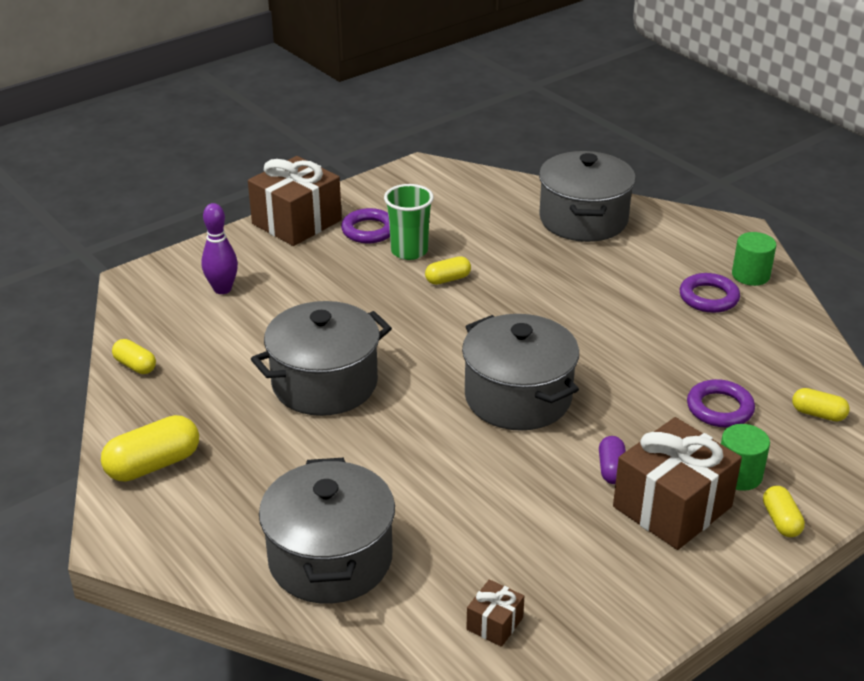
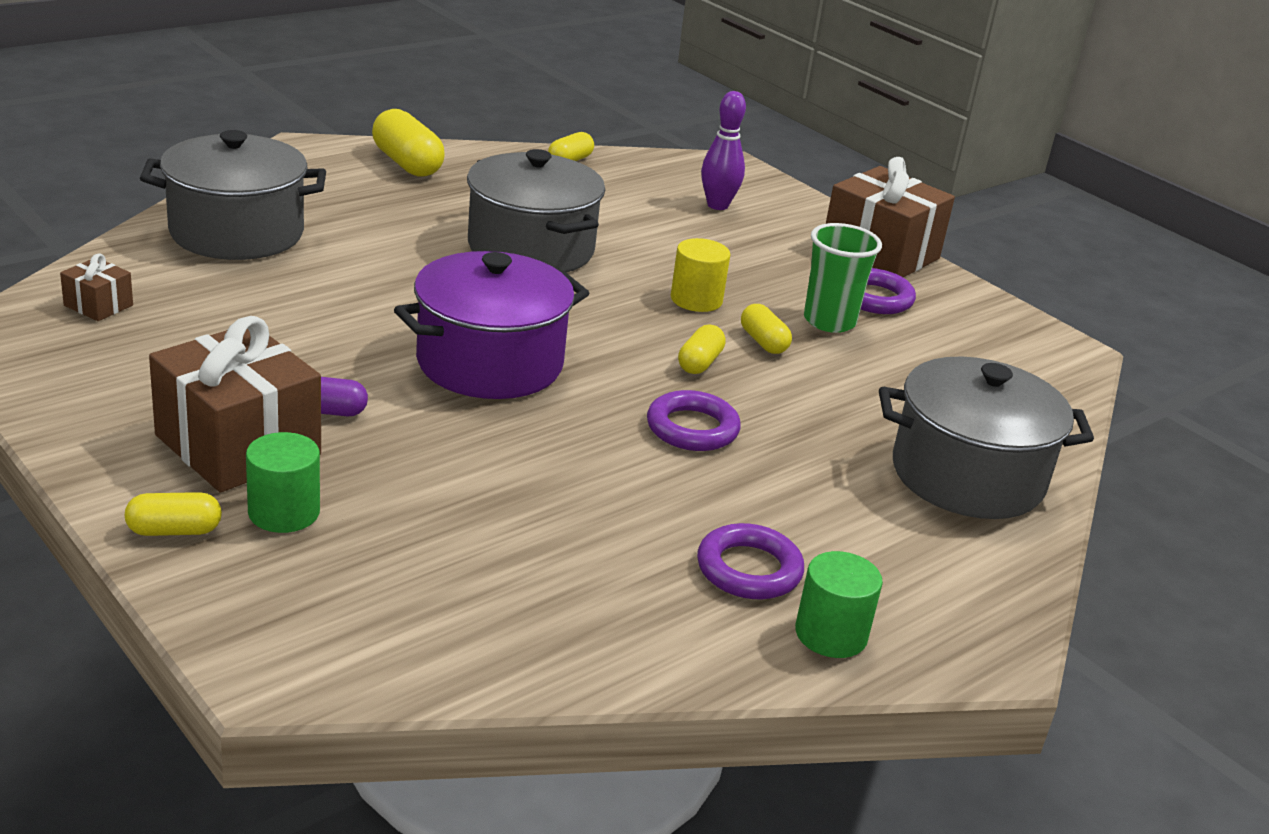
camera: 85 degrees right, 5 degrees down
grey pot [462,314,579,430] -> purple pot [394,251,590,399]
purple ring [687,379,755,427] -> purple ring moved to [647,390,741,451]
yellow capsule [792,388,850,422] -> yellow capsule moved to [678,324,726,374]
none -> yellow cylinder [671,238,731,312]

